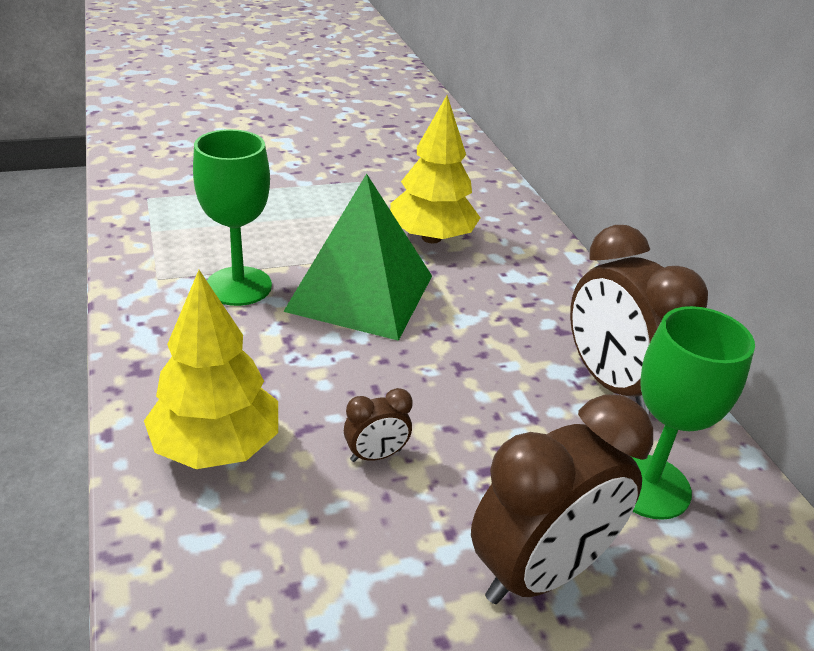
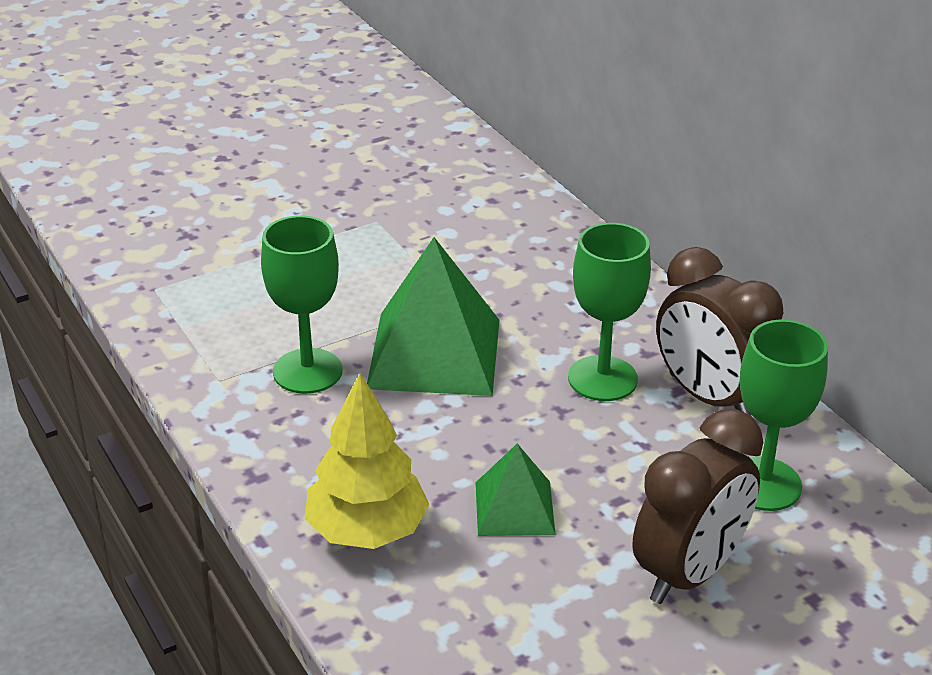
camera: 10 degrees left, 0 degrees up
brown clock [344,388,413,462] -> green pyramid [475,444,556,536]
yellow tree [390,95,480,243] -> none
none -> green goblet [568,223,651,401]

